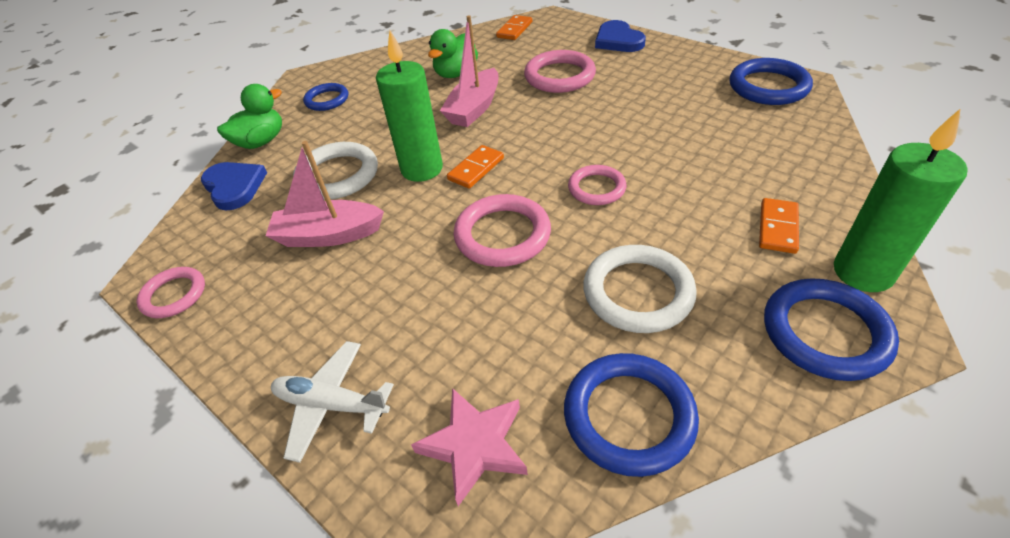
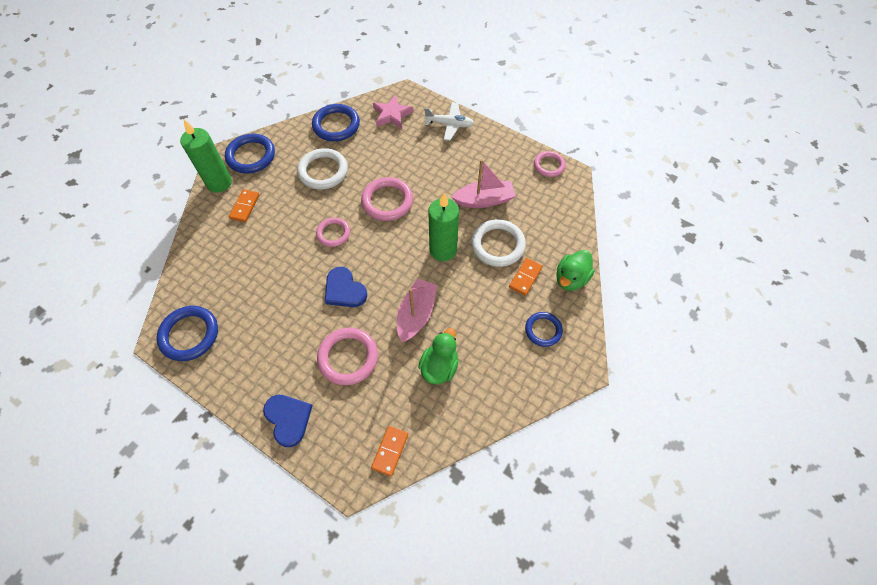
camera: 170 degrees right, 15 degrees up
blue heart [201,162,267,210] -> blue heart moved to [325,267,367,307]
orange domino [447,145,504,189] -> orange domino moved to [509,258,543,296]

